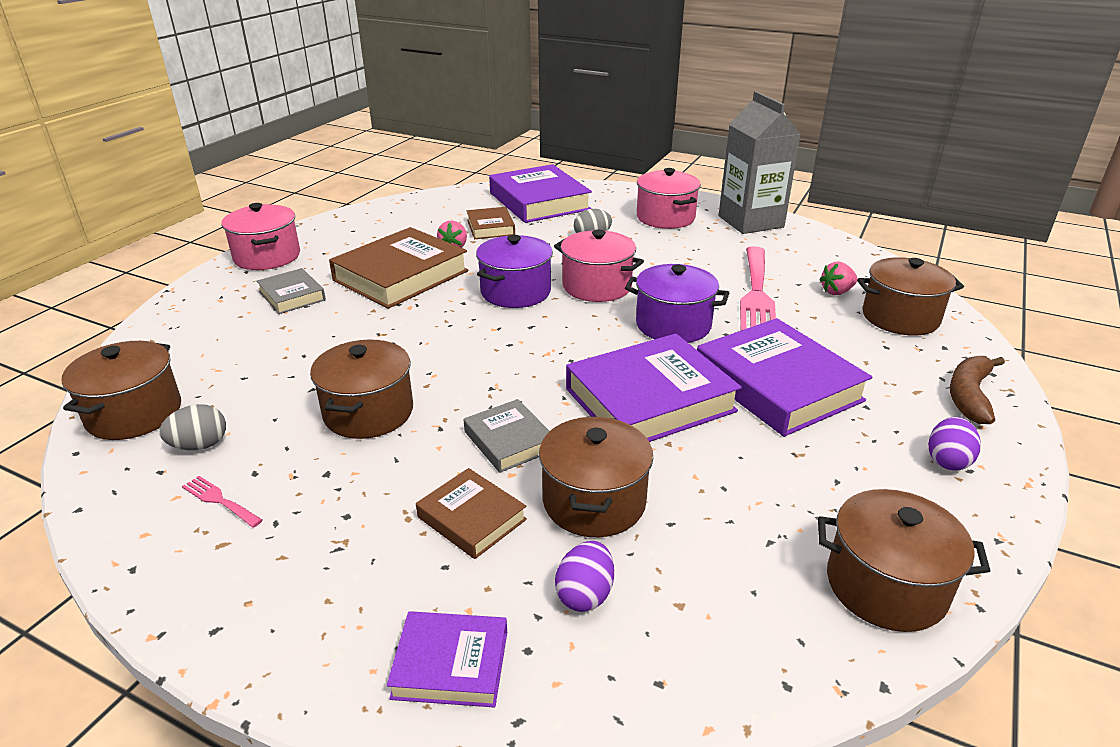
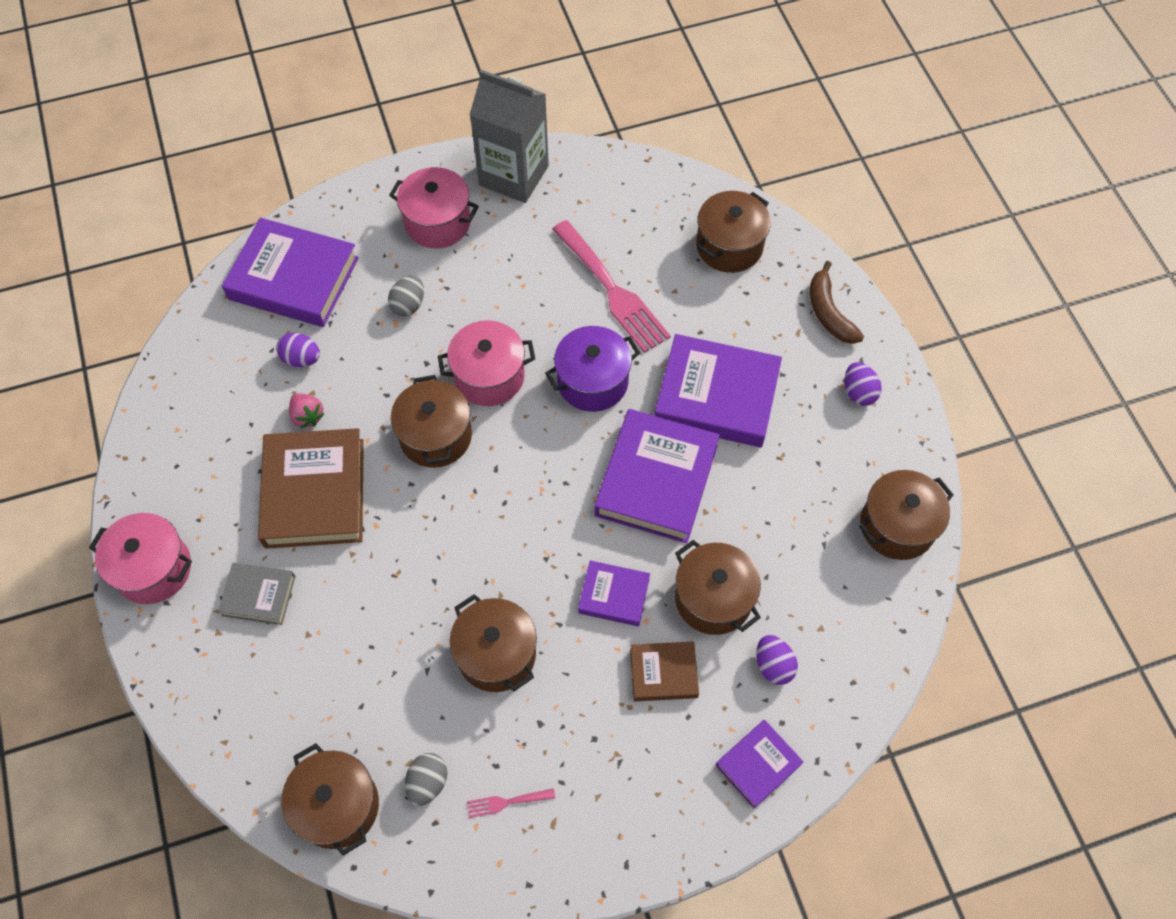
camera: 45 degrees left, 30 degrees up
grey book [464,399,550,473] -> purple book [578,560,650,626]
brown book [467,207,515,239] -> purple egg [276,333,320,367]
purple pot [476,235,553,308] -> brown pot [391,375,472,468]
pink strawberry [819,262,858,295] -> none

